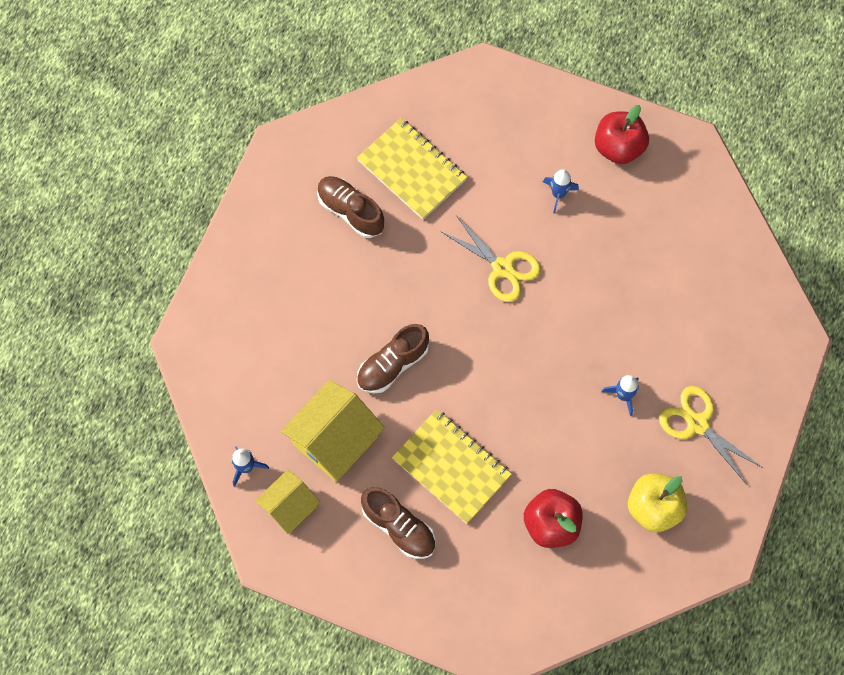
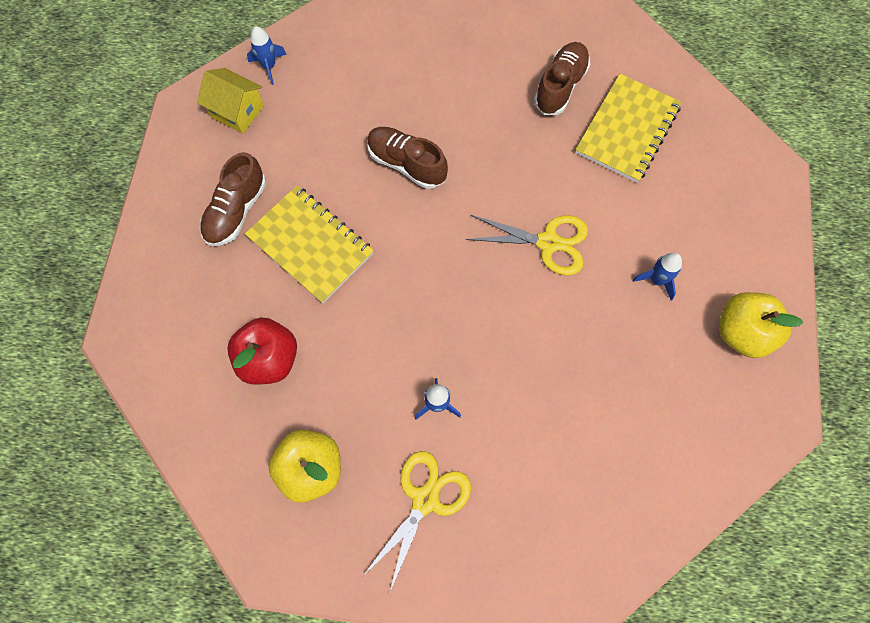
camera: 75 degrees right, 0 degrees up
yellow house [281,380,385,482] -> none
yellow notebook [392,409,512,524] -> yellow notebook turned 75 degrees counterclockwise [245,186,374,303]
yellow scissors [440,215,541,302] -> yellow scissors turned 105 degrees counterclockwise [465,215,588,275]
red apple [595,105,649,164] -> yellow apple [719,292,803,358]

